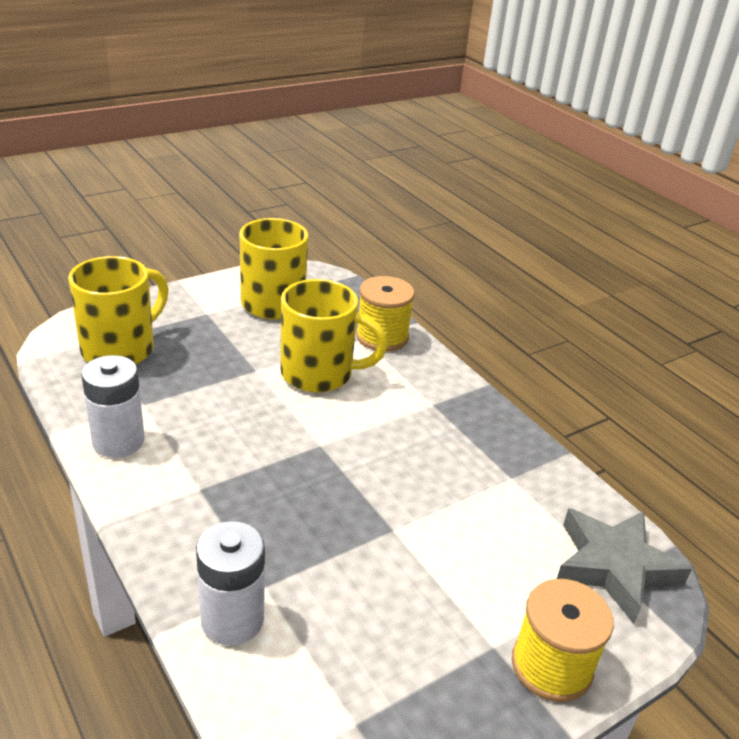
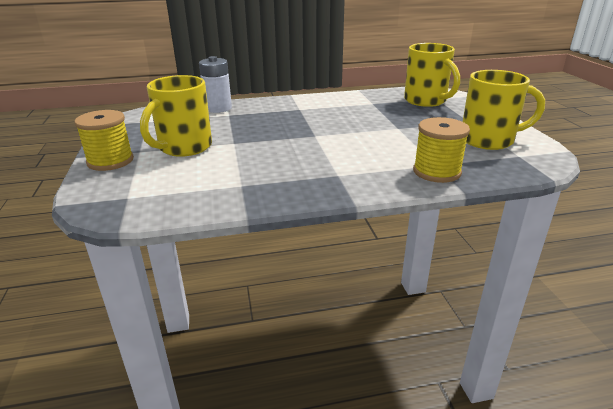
camera: 115 degrees right, 5 degrees down
white battery [81,355,145,458] -> none
yellow mug [280,279,388,393] -> yellow mug moved to [140,75,212,157]
grey star [557,508,692,624] -> none

